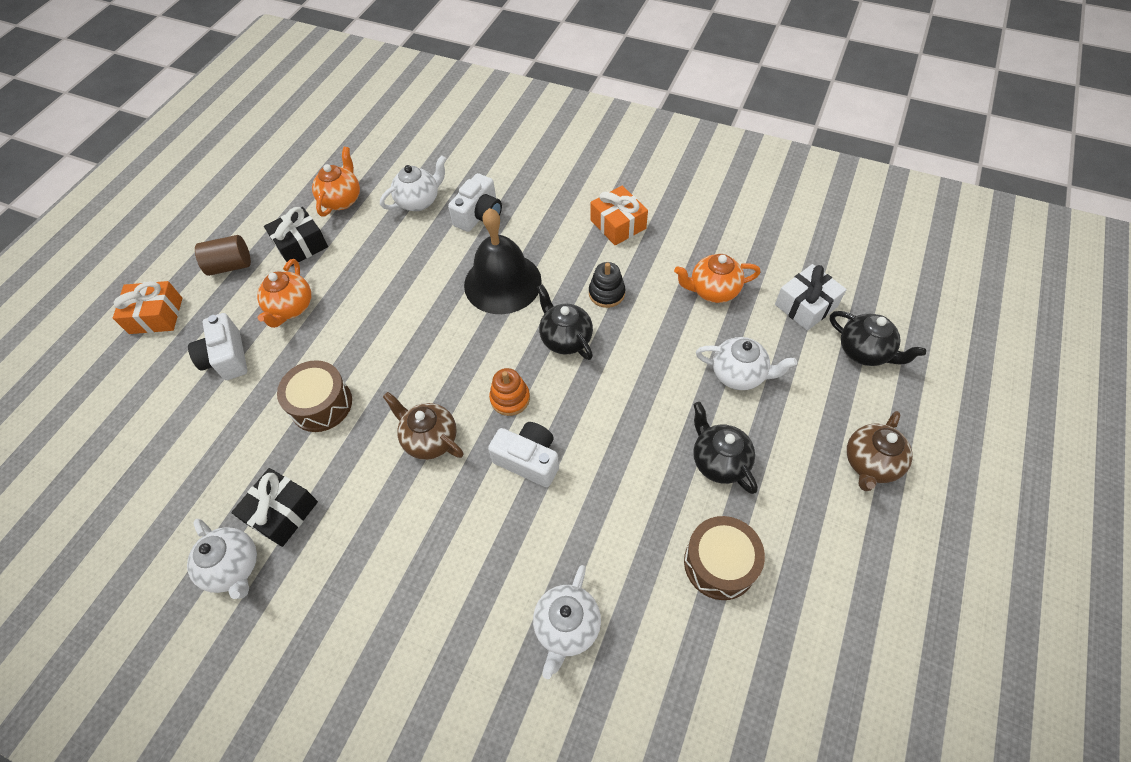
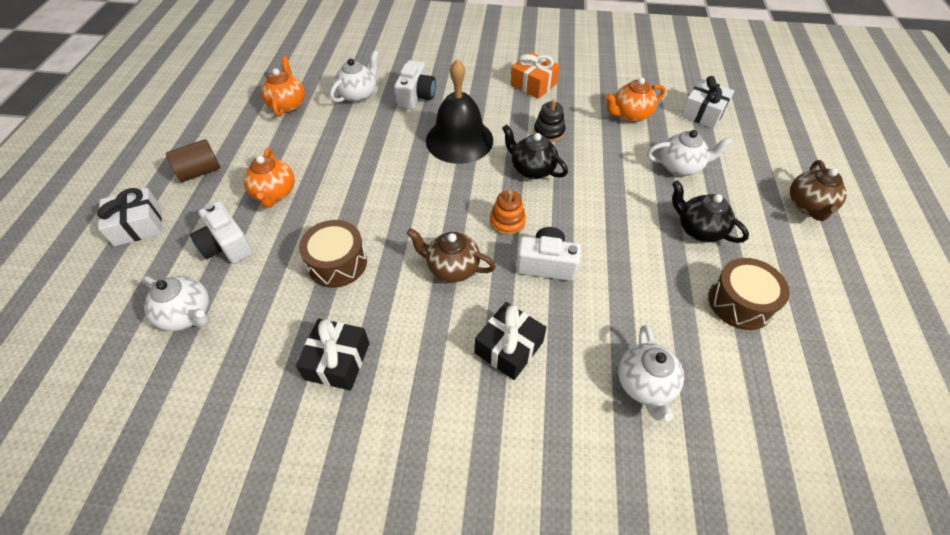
camera: 20 degrees left, 5 degrees down
orange gift [113,281,182,334] -> white gift [97,188,162,246]
white teapot [187,519,257,599] -> white teapot moved to [142,276,209,331]
black gift [264,207,328,267] -> black gift moved to [475,302,547,380]
black teapot [830,311,926,366] -> none

